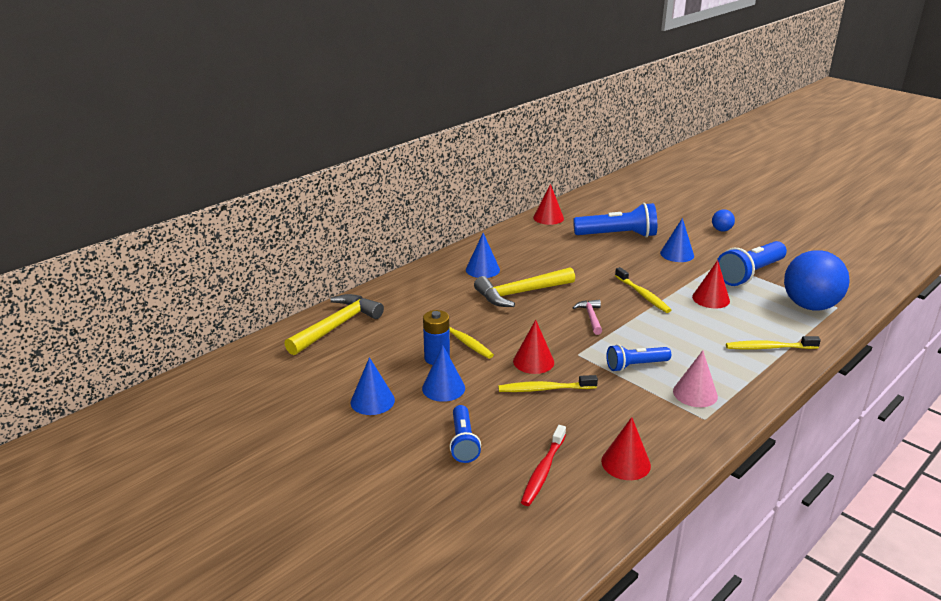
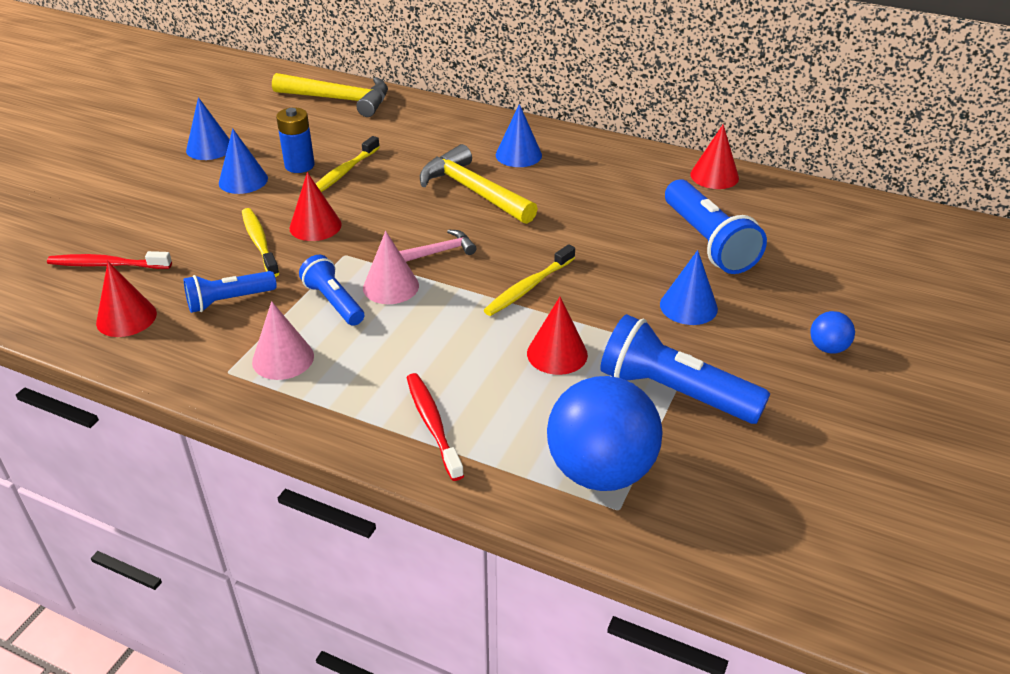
camera: 70 degrees right, 10 degrees up
blue flashlight [450,405,481,463] -> blue flashlight moved to [184,271,277,313]
yellow toothbrush [726,336,821,350] -> red toothbrush [407,373,464,481]
none -> pink cone [363,231,419,304]

